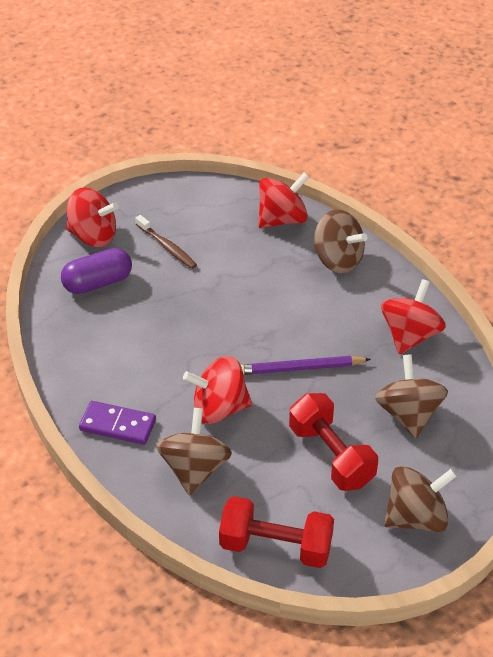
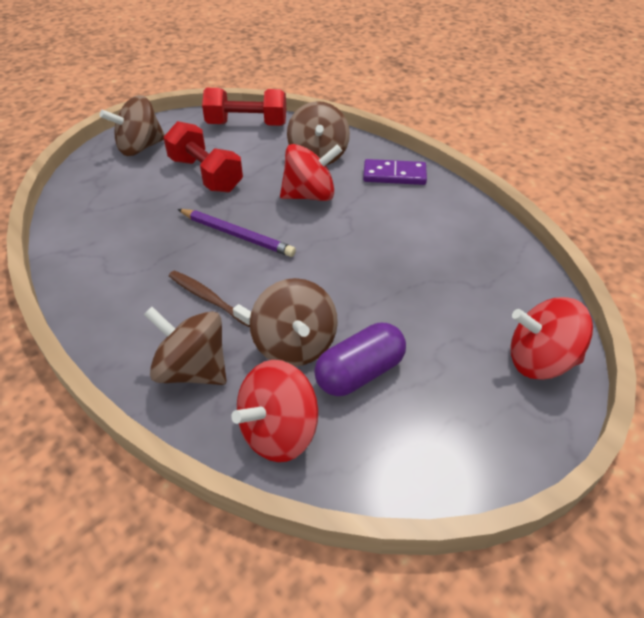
camera: 170 degrees right, 0 degrees up
purple capsule [61,248,132,294] -> purple capsule moved to [314,323,406,396]
brown toothbrush [135,215,197,269] -> brown toothbrush moved to [169,270,251,327]
purple pencil [241,356,371,375] -> purple pencil turned 45 degrees clockwise [178,209,296,257]
brown spinning top [375,354,448,438] -> brown spinning top moved to [250,278,338,366]
red spinning top [381,279,446,354] -> none

